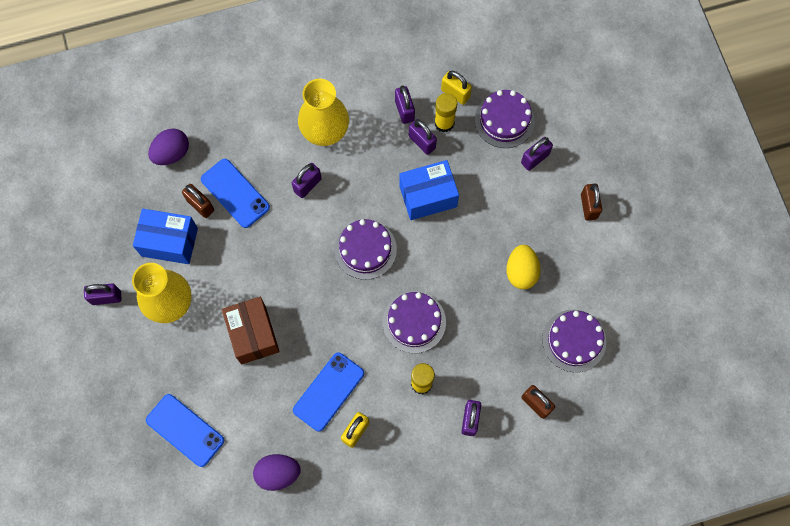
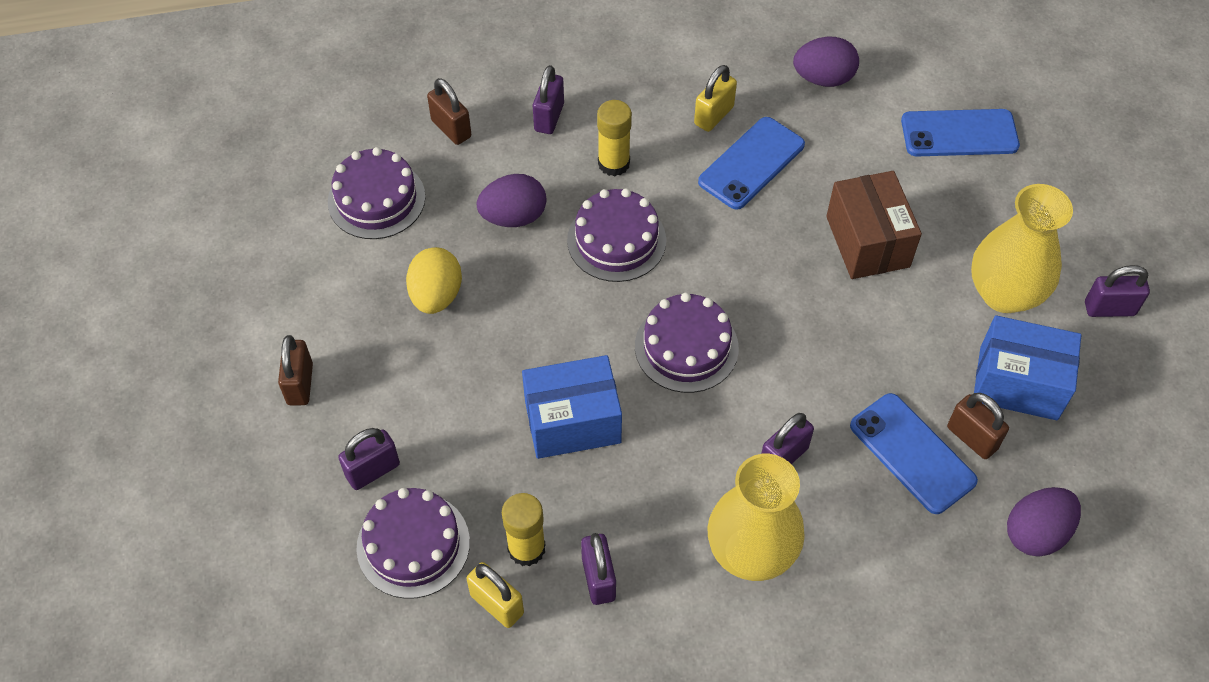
camera: 175 degrees left, 15 degrees down
blue phone [146,394,224,467] -> blue phone turned 45 degrees counterclockwise [901,109,1020,156]
purple padlock [409,119,437,155] -> none
none -> purple egg [477,174,547,227]

